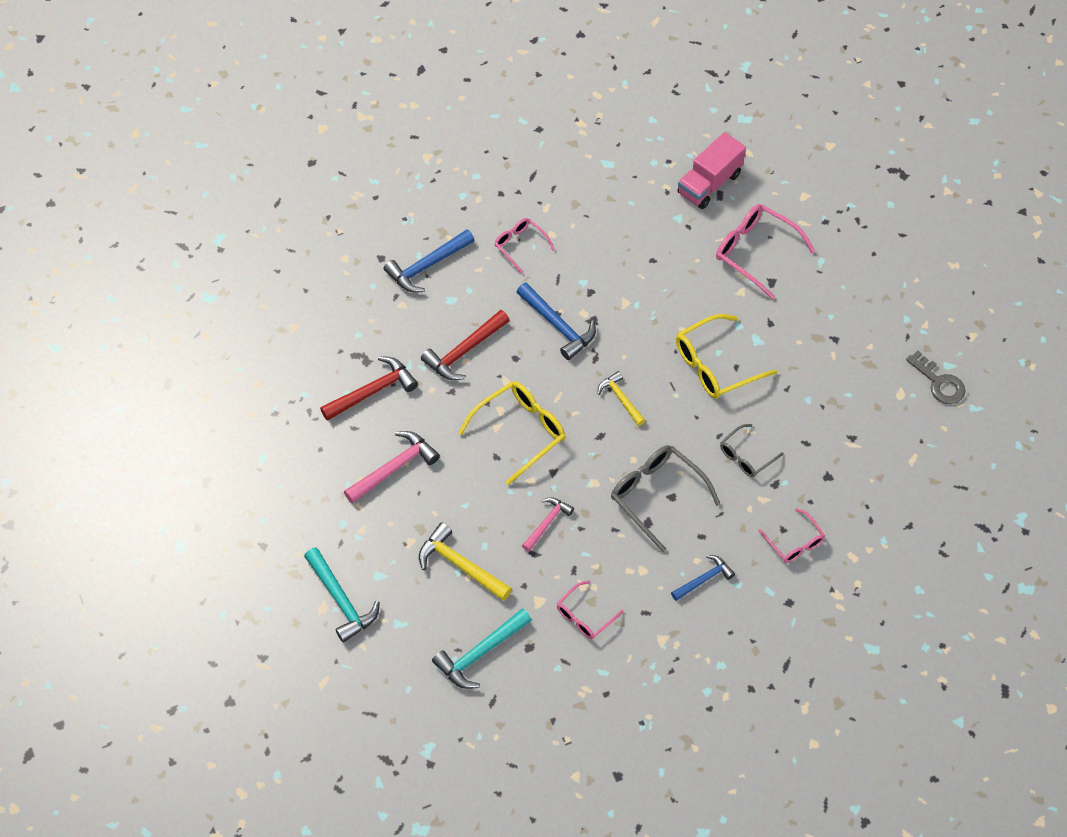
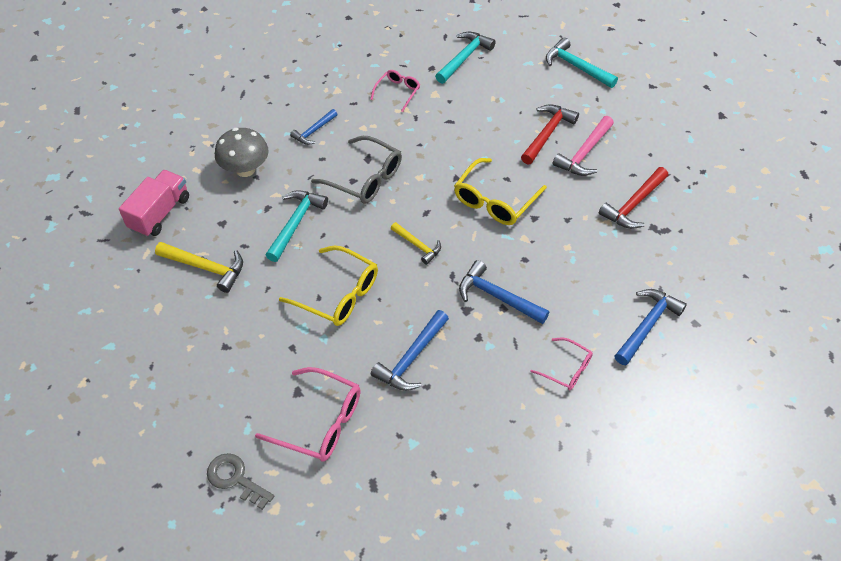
camera: 165 degrees right, 5 degrees down
yellow hammer [419,522,512,601] -> yellow hammer moved to [155,242,243,293]
red hammer [421,310,510,380] -> red hammer moved to [521,104,579,164]
pink hammer [522,497,574,552] -> none
yellow glasses [676,314,777,399] -> yellow glasses turned 75 degrees clockwise [279,245,378,326]
pink truck [677,132,746,209] -> pink truck moved to [119,170,189,237]
grey glasses [720,424,784,477] -> turquoise hammer [266,190,328,262]
pink glasses [758,508,825,563] -> grey mushroom [215,128,269,177]
grey key [906,351,966,404] -> grey key moved to [207,453,274,510]
none -> blue hammer [371,310,449,391]

